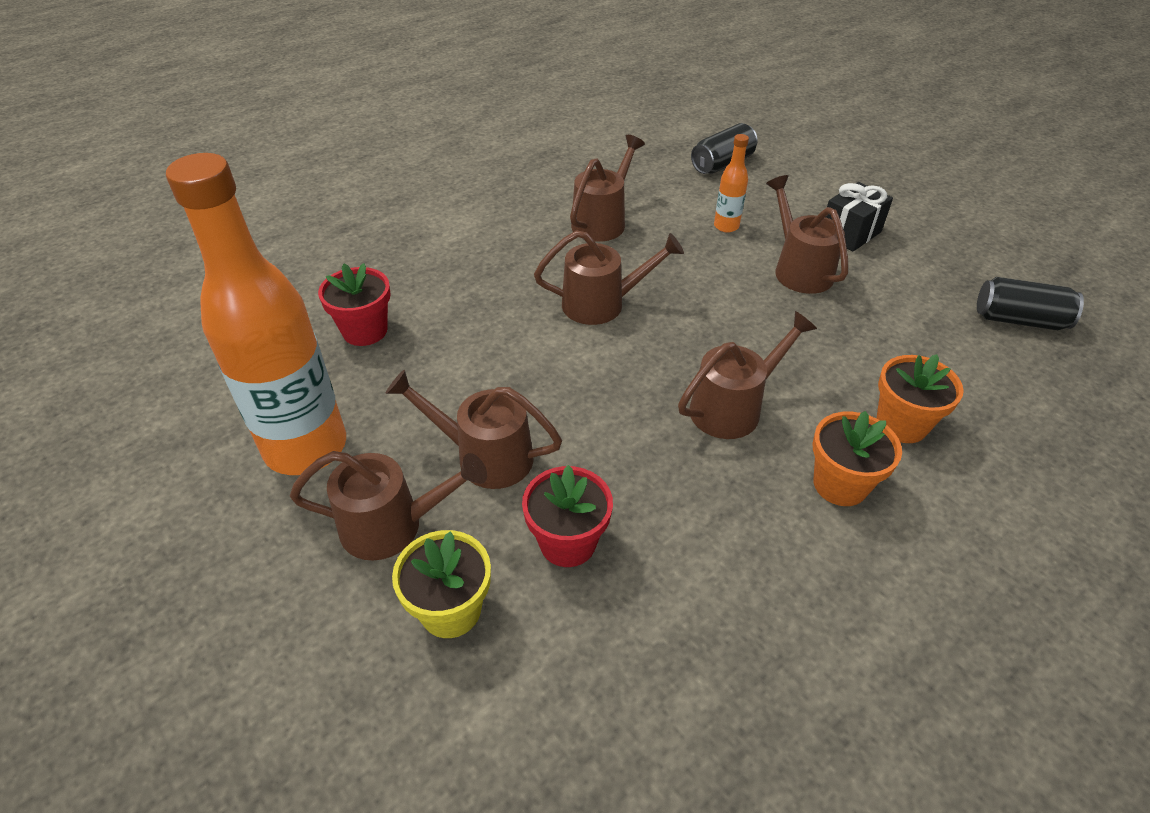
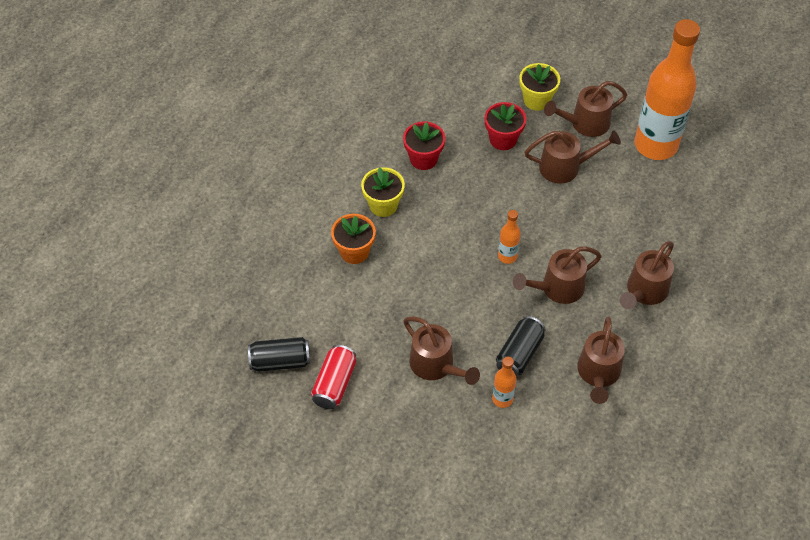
camera: 160 degrees right, 10 degrees up
red flower pot [318,263,391,346] -> red flower pot moved to [403,121,445,170]
brown watering can [678,311,817,439] -> brown watering can moved to [620,241,674,309]
black can [691,123,758,174] -> black can moved to [496,316,546,377]
orange flower pot [813,411,902,506] -> yellow flower pot [361,167,405,217]
black gift [826,182,893,251] -> none
none -> red can [311,345,356,409]
none -> orange bottle [498,210,521,264]

